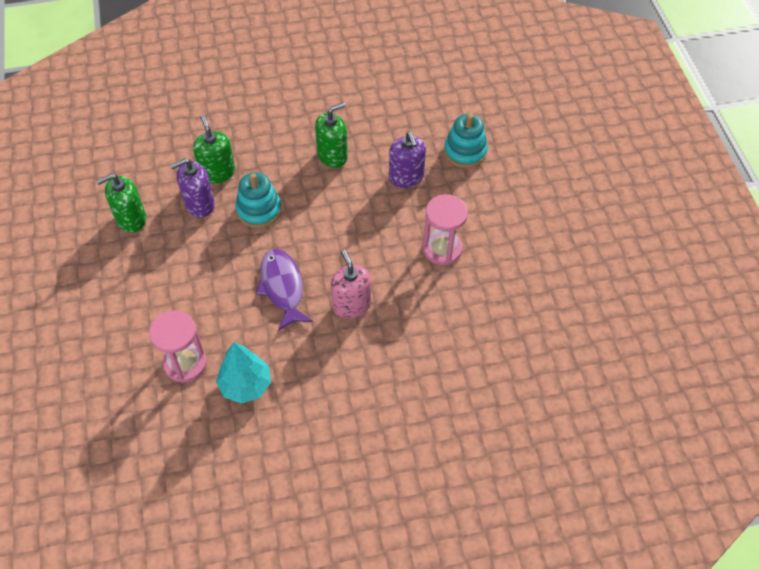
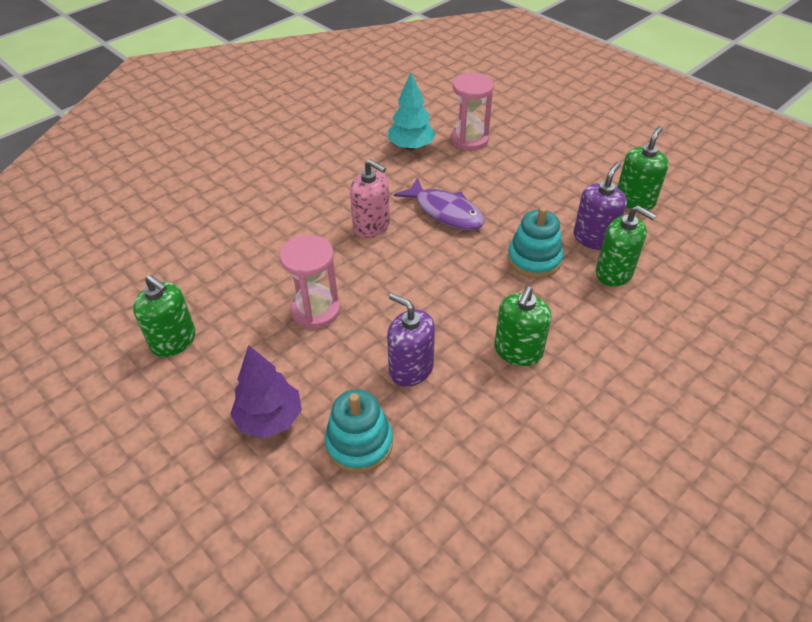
camera: 150 degrees right, 10 degrees down
none -> green soap dispenser [133,275,196,357]
none -> purple tree [230,345,302,438]

